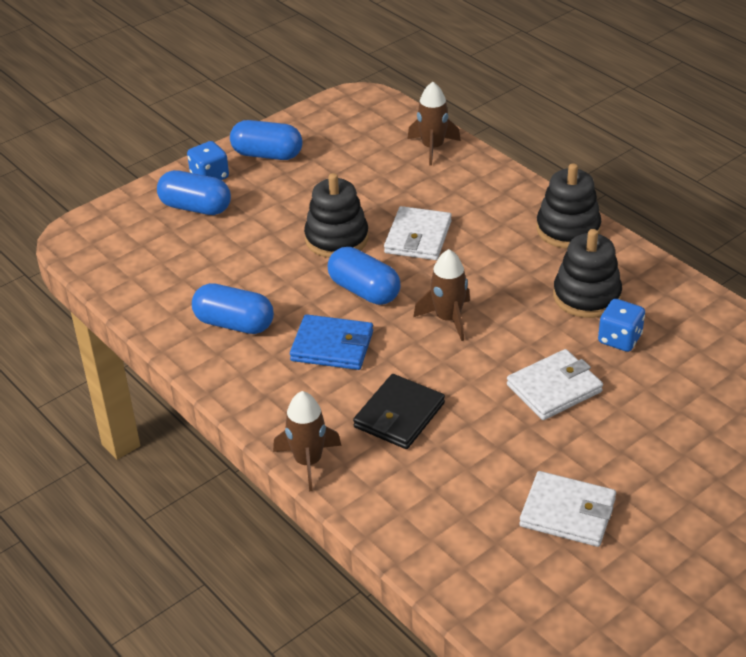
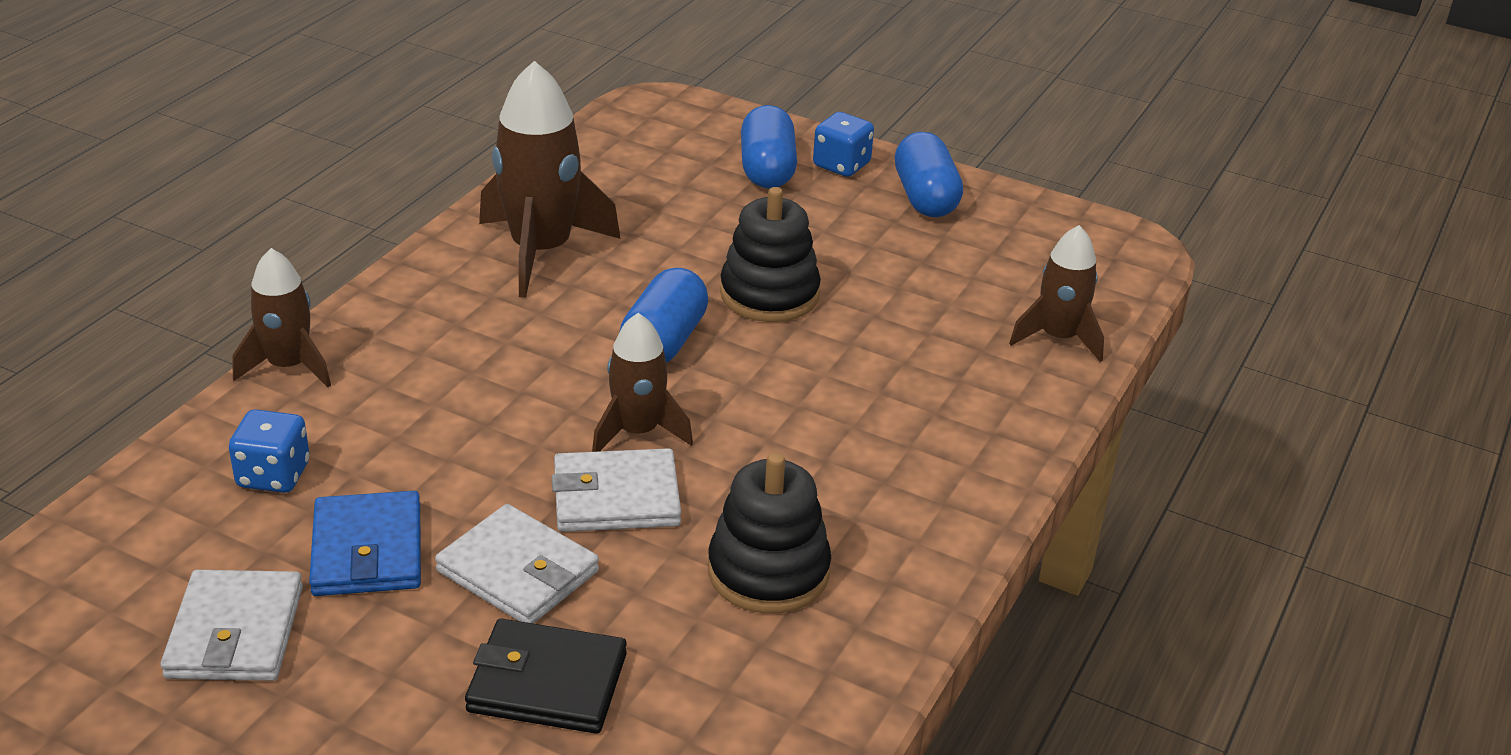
camera: 65 degrees right, 5 degrees down
blue capsule [192,283,274,334] -> brown rocket [479,61,621,298]
blue wallet [290,314,373,370] -> blue wallet moved to [309,491,421,596]
black wallet [353,374,445,449] -> black wallet moved to [465,619,627,734]
white wallet [384,206,452,260] -> white wallet moved to [552,448,681,532]
black stacking toy [536,163,601,248] -> none
blue dice [598,299,645,352] -> blue dice moved to [229,409,310,493]

